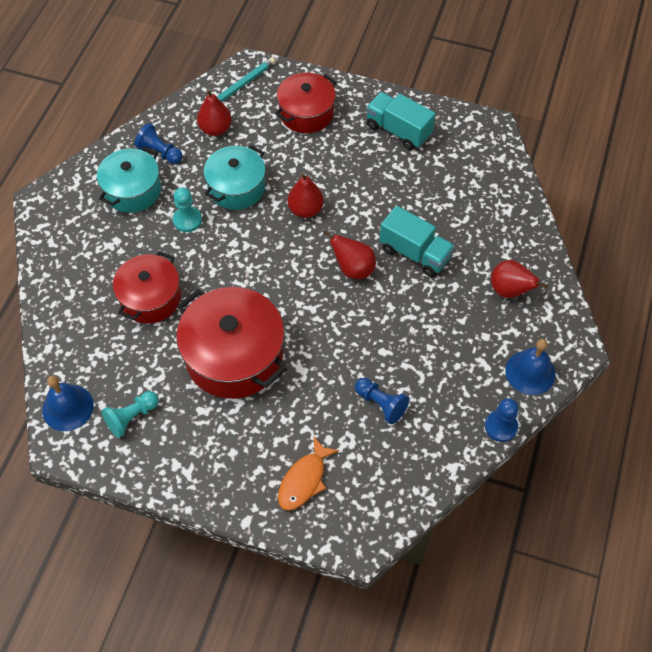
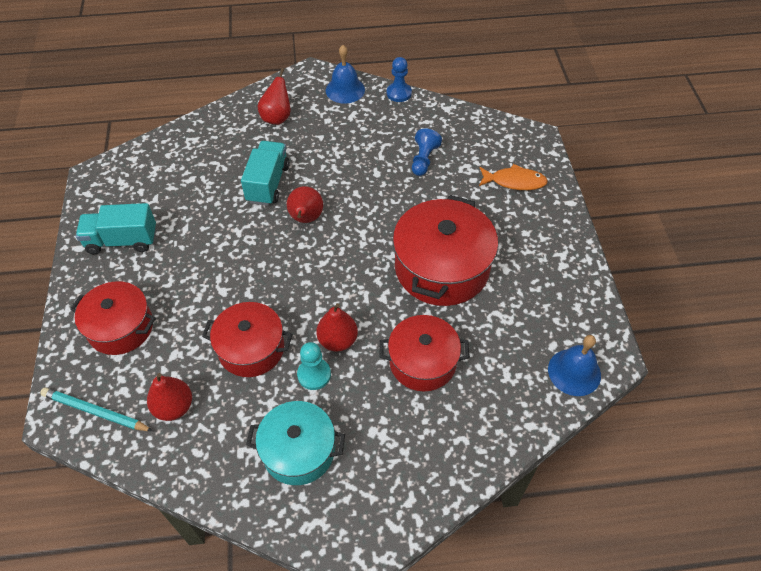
camera: 115 degrees left, 5 degrees down
turquoise pawn [101,391,159,438] -> none
blue pawn [134,123,183,164] -> none
turquoise pot [204,145,266,210] -> red pot [202,302,292,377]
red pear [287,173,324,218] -> red pear moved to [316,303,358,352]
turquoise truck [366,92,436,150] -> turquoise truck turned 75 degrees clockwise [76,203,156,255]

